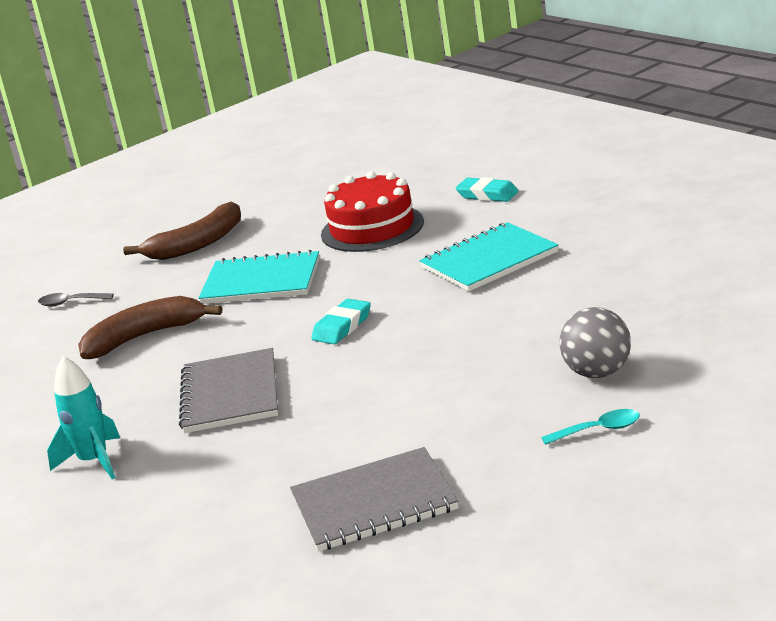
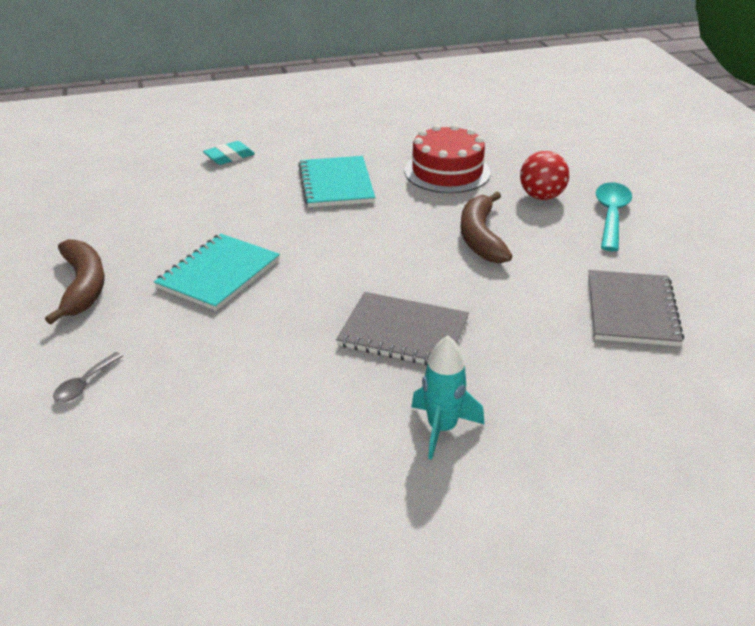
camera: 70 degrees left, 10 degrees up
brown banana [78,296,222,359] -> brown banana moved to [461,192,512,263]
turquoise eraser [311,299,371,344] -> none
red cake [321,171,424,252] -> red cake moved to [404,124,491,193]
turquoise spoon [541,409,640,445] -> turquoise spoon [596,182,632,251], size x1.79
grey ball [560,307,631,378] -> red ball [520,151,569,200]

